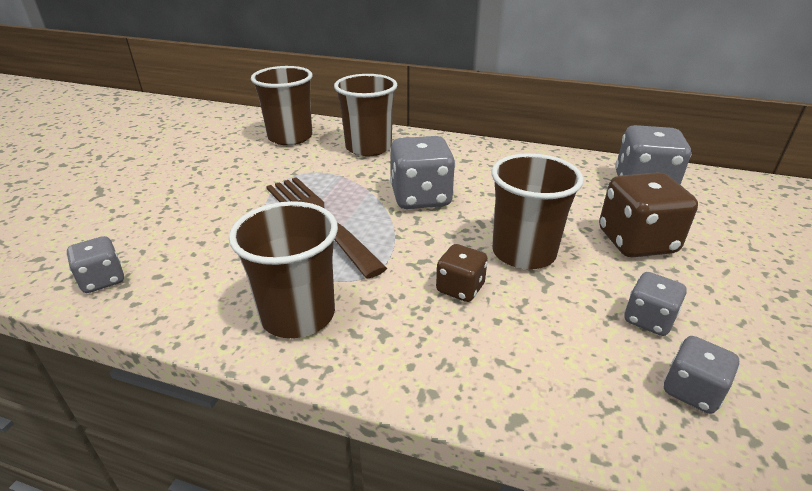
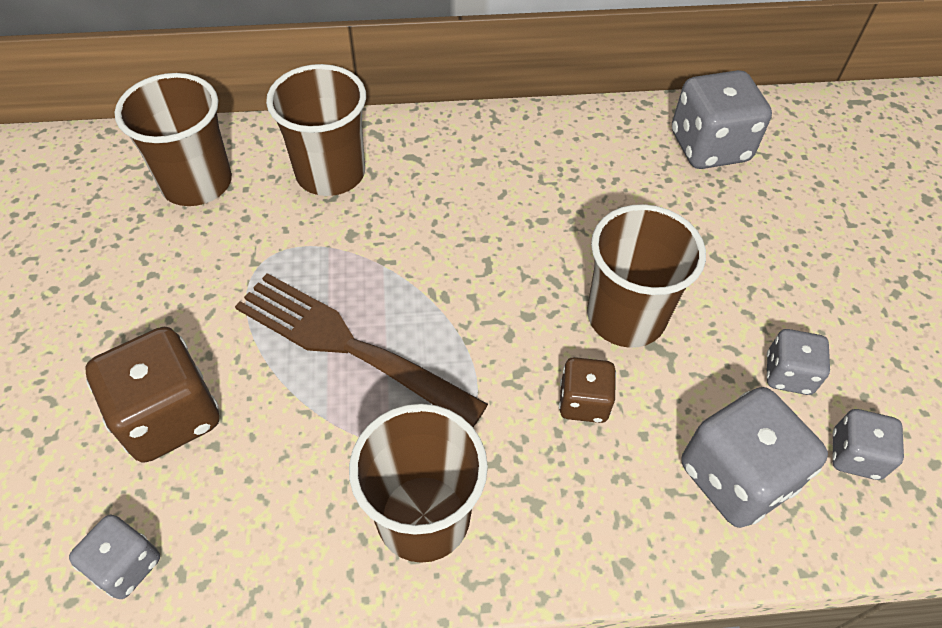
camera: 25 degrees left, 20 degrees up
grey dice [390,136,456,209] -> grey dice moved to [681,387,828,528]
brown dice [599,172,698,257] -> brown dice moved to [85,327,219,463]

